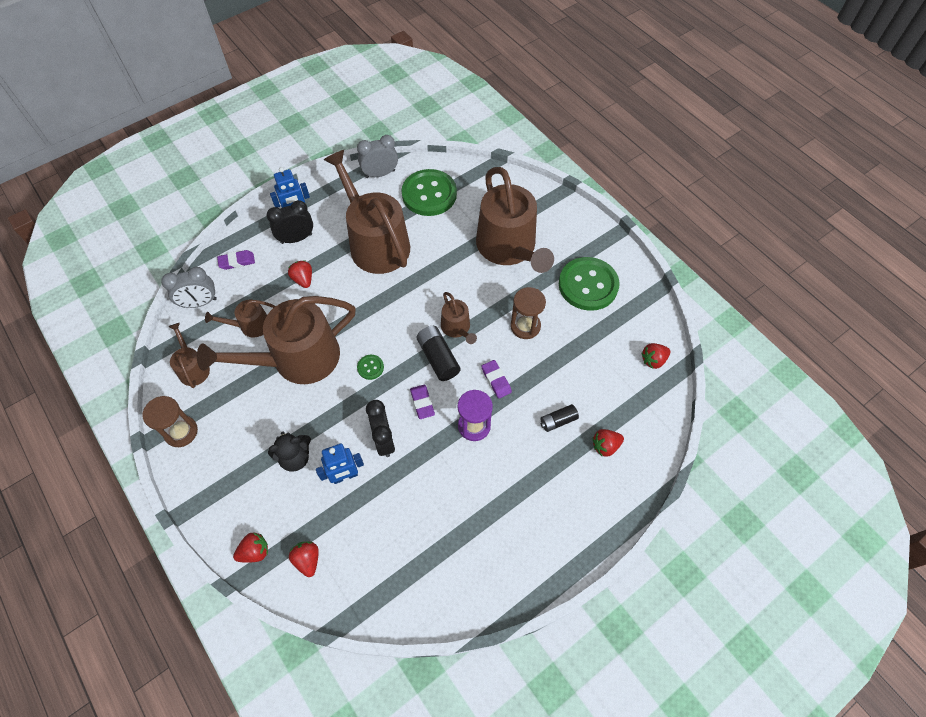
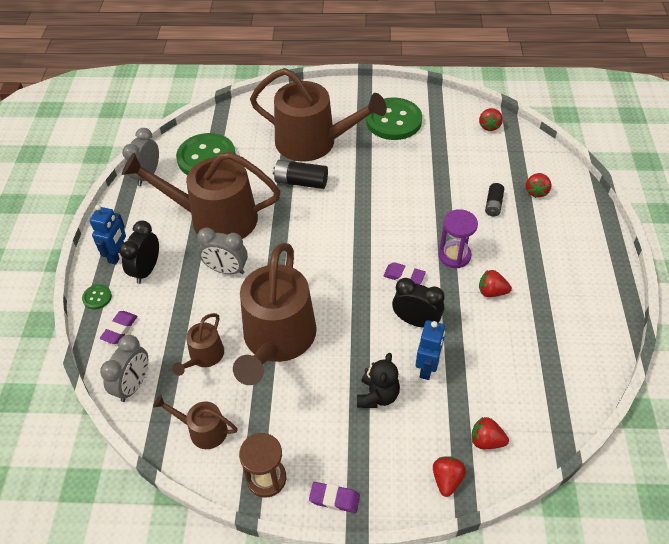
camera: 50 degrees left, 10 degrees down
red strawberry [288,260,312,288] -> red strawberry moved to [479,270,512,297]
green button [357,355,384,380] -> green button moved to [82,284,112,309]
black battery [416,326,460,381] -> black battery moved to [273,160,328,189]
brown watering can [441,292,477,344] -> none
purple eraser [481,360,512,399] -> purple eraser moved to [309,482,360,513]
brown hourglass [510,287,546,339] -> none
none -> grey clock [197,228,248,274]

